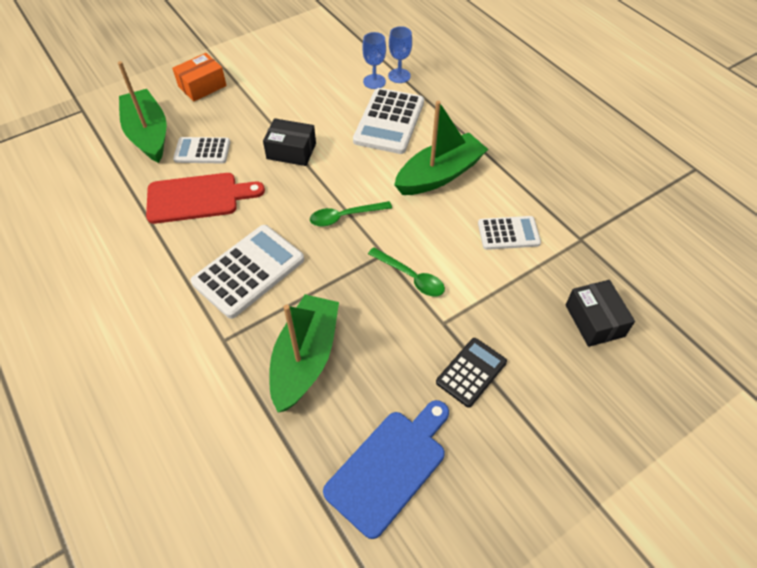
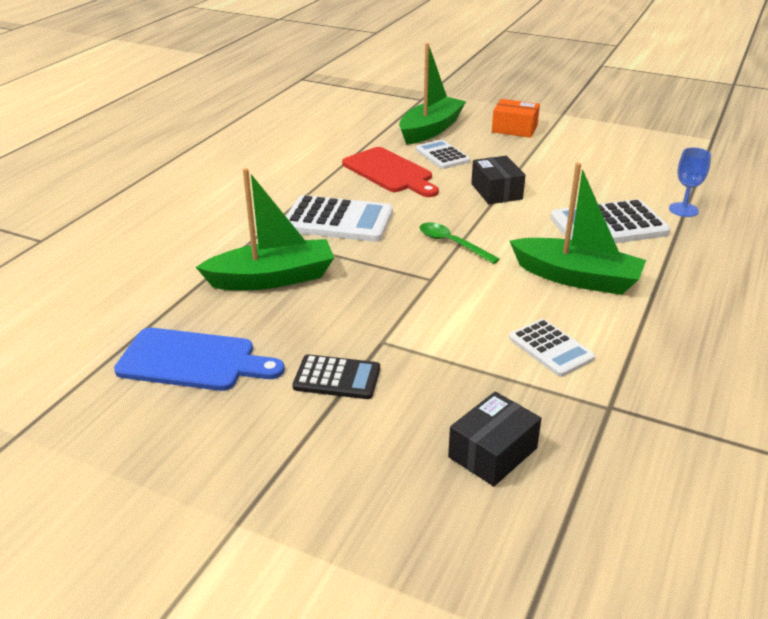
camera: 60 degrees right, 20 degrees down
blue goblet [362,32,386,89] -> none
green spoon [368,247,445,297] -> none

